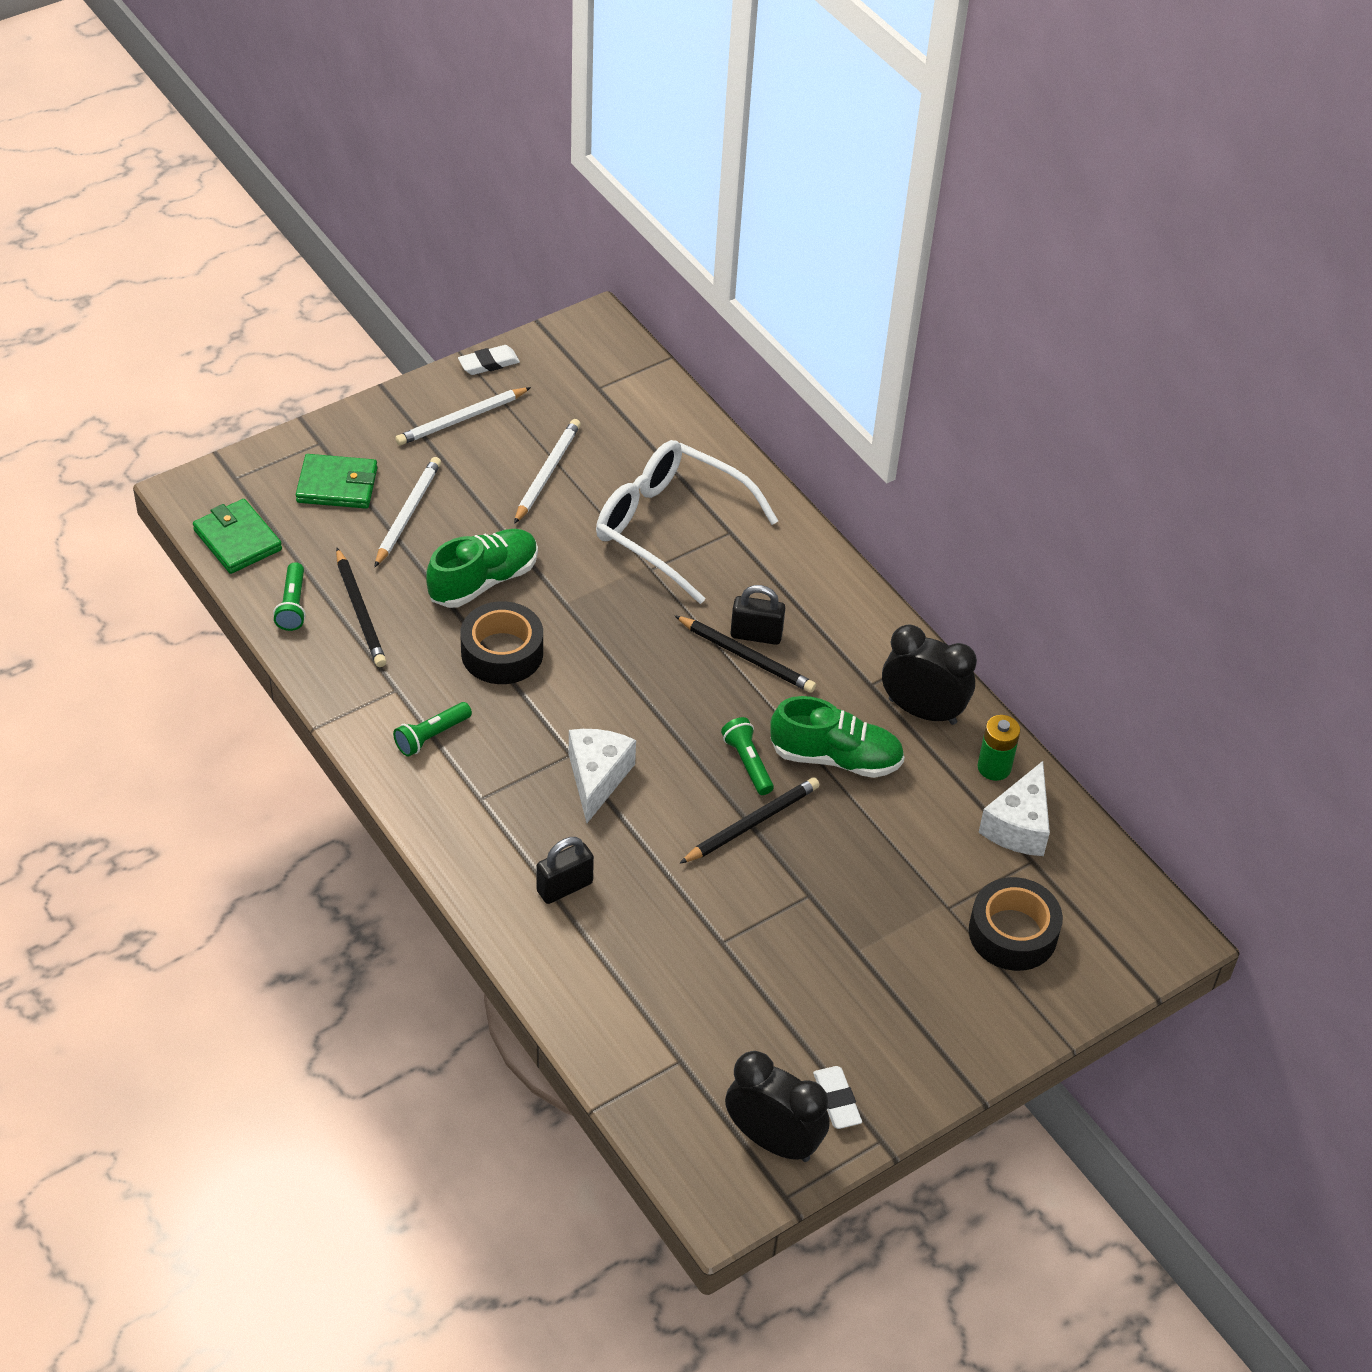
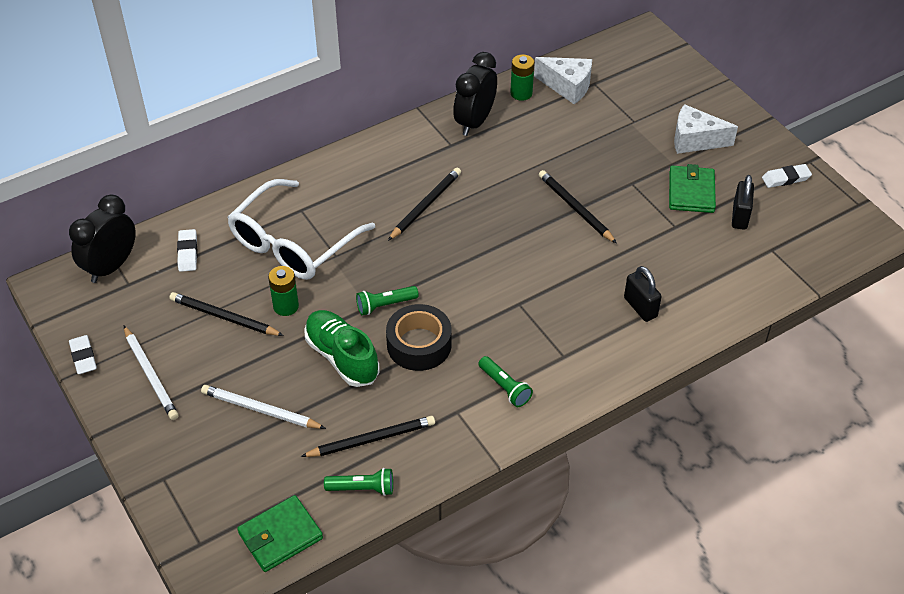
camera: 85 degrees left, 0 degrees up
green wallet [296,454,377,509] -> green wallet moved to [669,164,716,213]
white pencil [514,419,581,524] -> black pencil [169,292,284,336]
white cheese [569,729,636,823] -> white cheese moved to [674,104,738,154]
green flashlight [721,717,774,795] -> green flashlight moved to [356,286,419,315]
black clock [725,1051,830,1162] -> black clock moved to [69,195,136,283]
black padlock [731,585,785,645] -> black padlock moved to [732,175,754,230]
green shoe [770,696,905,778] -> none
black tape [969,877,1063,971] -> none
none -> white eraser [177,229,197,272]
none -> green battery [268,266,299,316]

